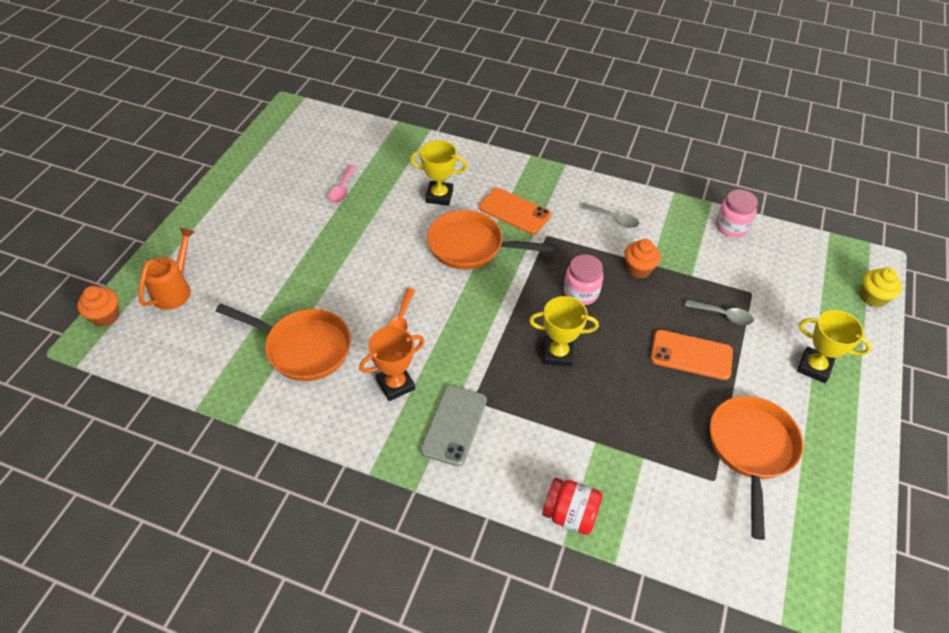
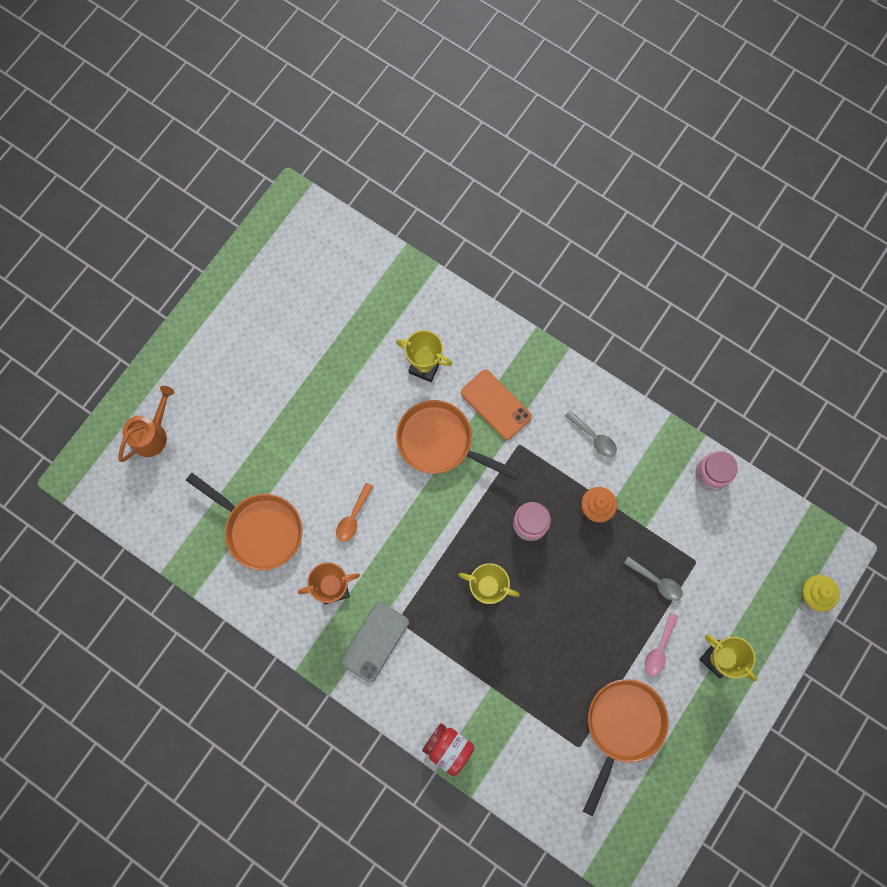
camera: 15 degrees right, 25 degrees up
orange cupcake [77,286,119,327] -> none
pink spoon [329,165,356,203] -> pink spoon moved to [645,612,678,676]
orange phone [651,330,733,380] -> none

